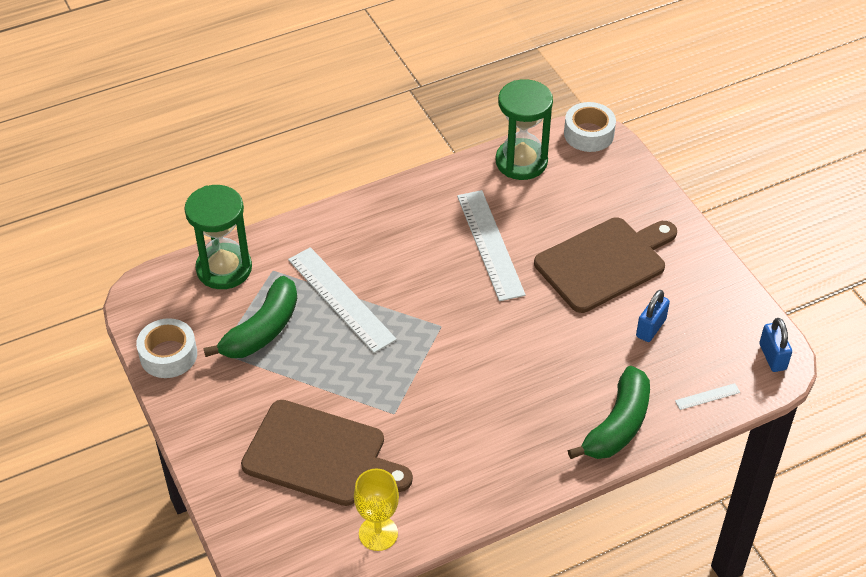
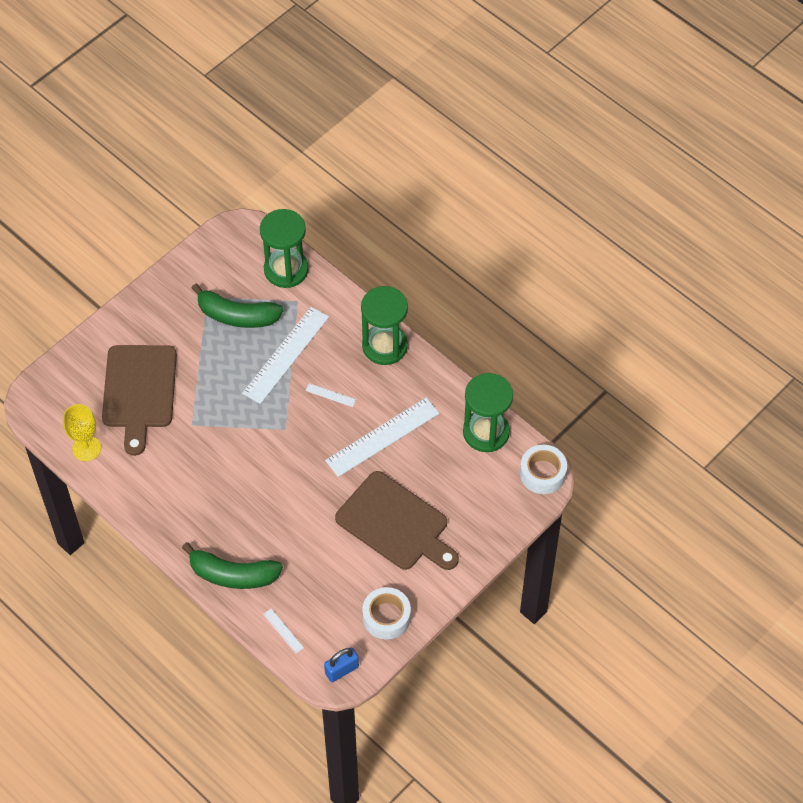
camera: 70 degrees right, 10 degrees up
white tape [136,318,197,378] -> white tape moved to [362,587,411,640]
blue padlock [636,290,670,342] -> none
none -> white ruler [305,383,356,407]
none -> green hourglass [361,286,408,365]

